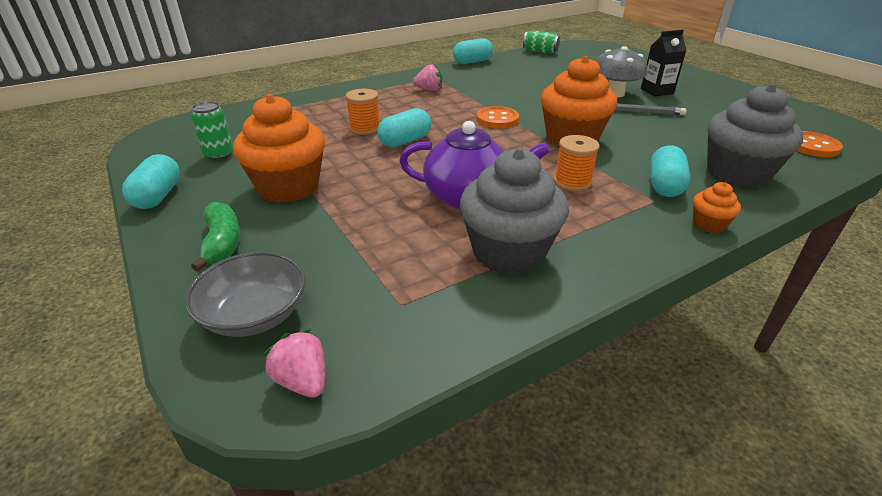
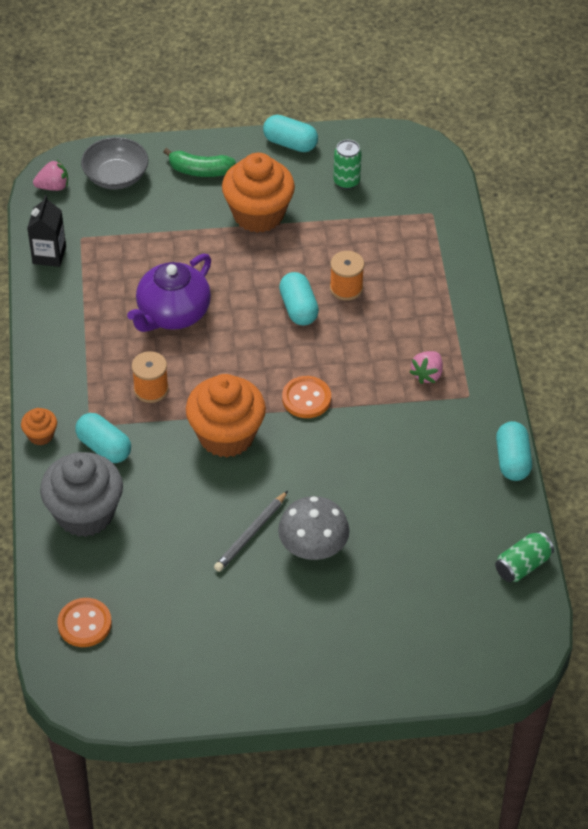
camera: 115 degrees right, 15 degrees up
grey cupcake [460,148,569,275] -> none
black carton [641,30,686,96] -> black carton moved to [27,195,66,267]

